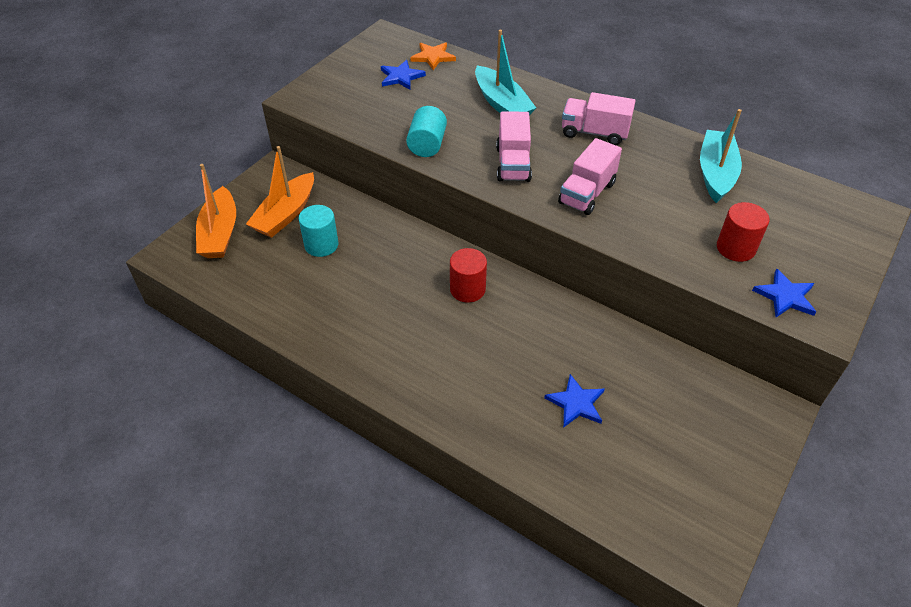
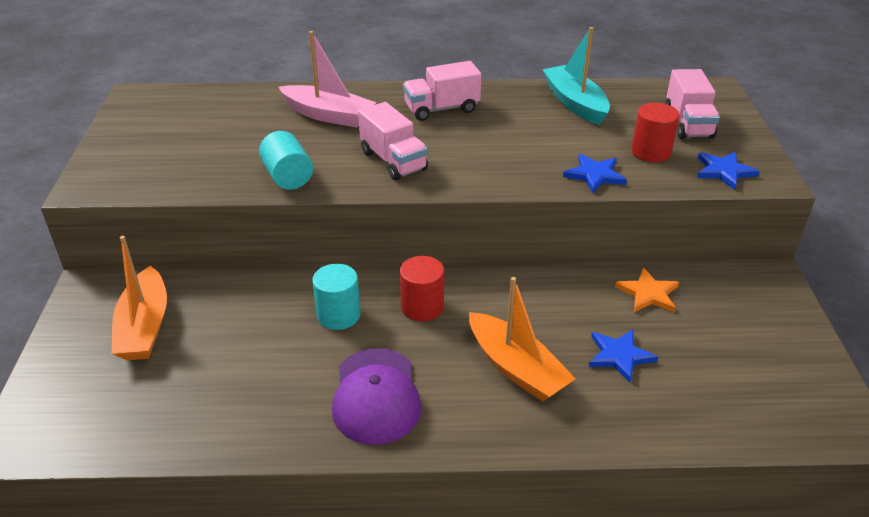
camera: 35 degrees left, 10 degrees down
orange boat [196,164,236,258] -> orange boat moved to [469,277,576,402]
turquoise cylinder [298,205,338,257] -> turquoise cylinder moved to [312,264,360,330]
blue star [381,60,426,90] -> blue star moved to [563,154,627,194]
orange star [410,42,456,70] -> orange star moved to [615,267,679,312]
turquoise boat [475,30,536,115] -> pink boat [279,31,377,128]
pink truck [558,138,622,215] -> pink truck moved to [665,69,720,139]
none -> purple cap [332,348,421,445]

